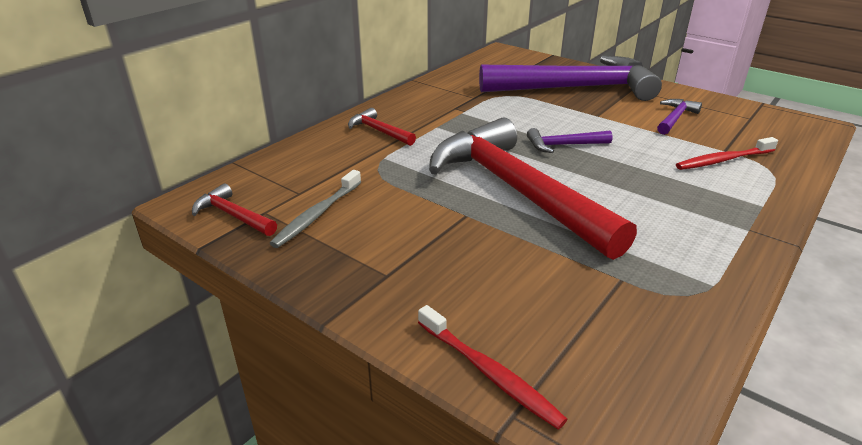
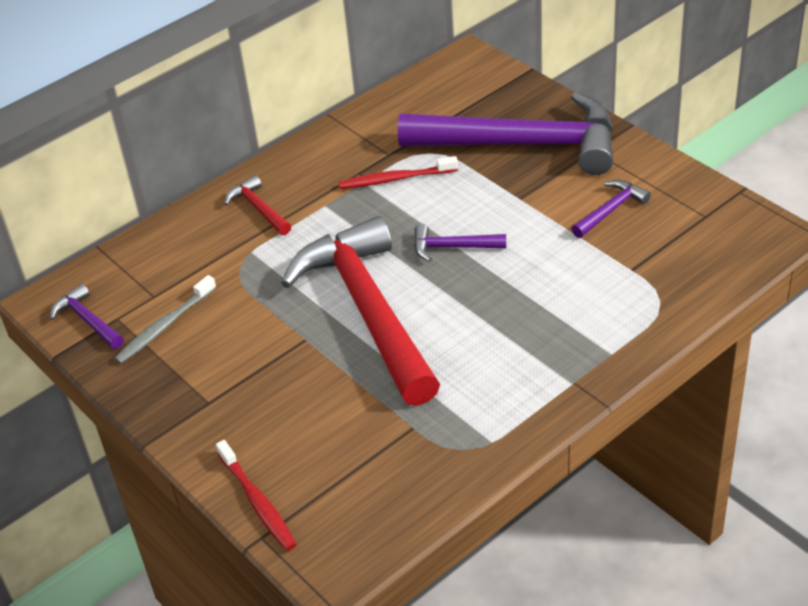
camera: 15 degrees right, 10 degrees up
red hammer [192,183,277,236] -> purple hammer [50,284,124,349]
red toothbrush [676,137,778,170] -> red toothbrush moved to [339,156,458,189]

